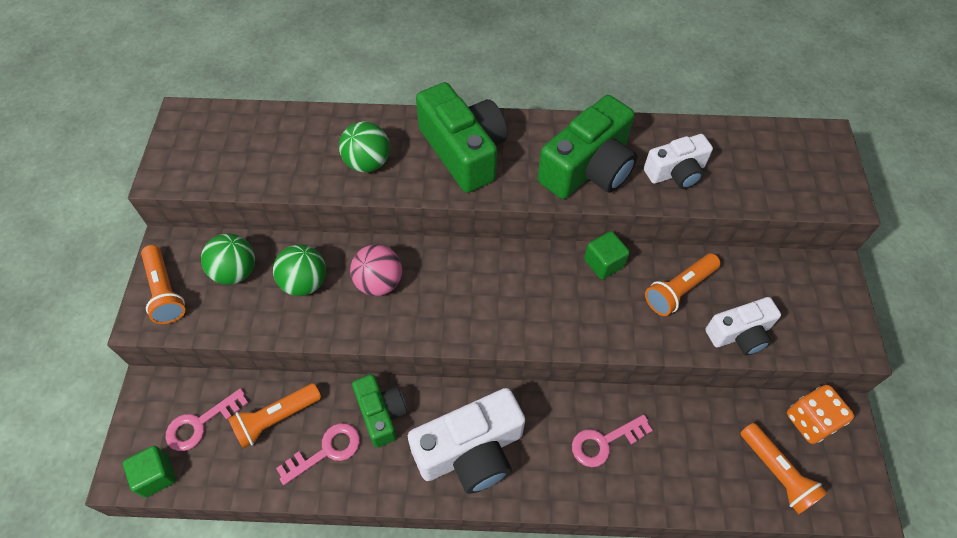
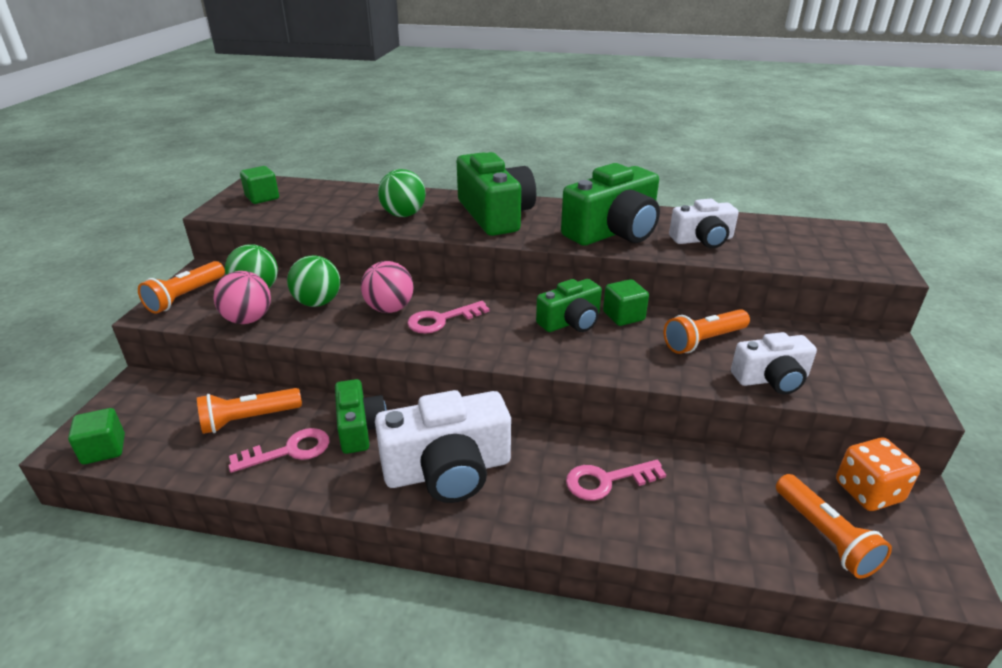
camera: 10 degrees right, 25 degrees down
orange flashlight [141,245,185,324] -> orange flashlight turned 45 degrees clockwise [138,261,225,314]
pink key [166,388,248,451] -> pink key moved to [407,301,490,334]
none -> pink ball [213,271,271,324]
none -> green cube [240,166,279,204]
none -> green camera [536,279,602,332]

